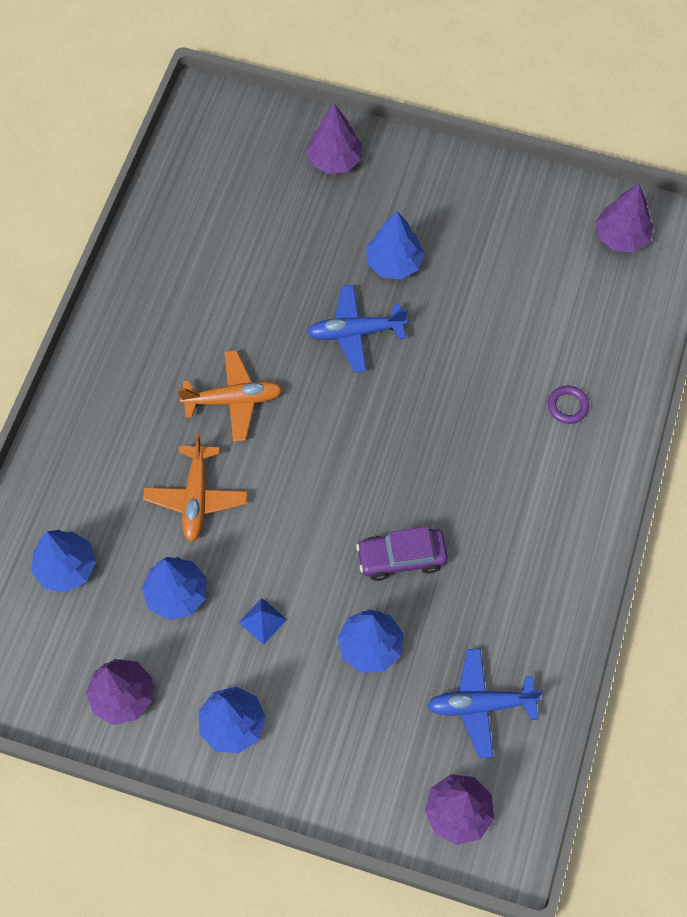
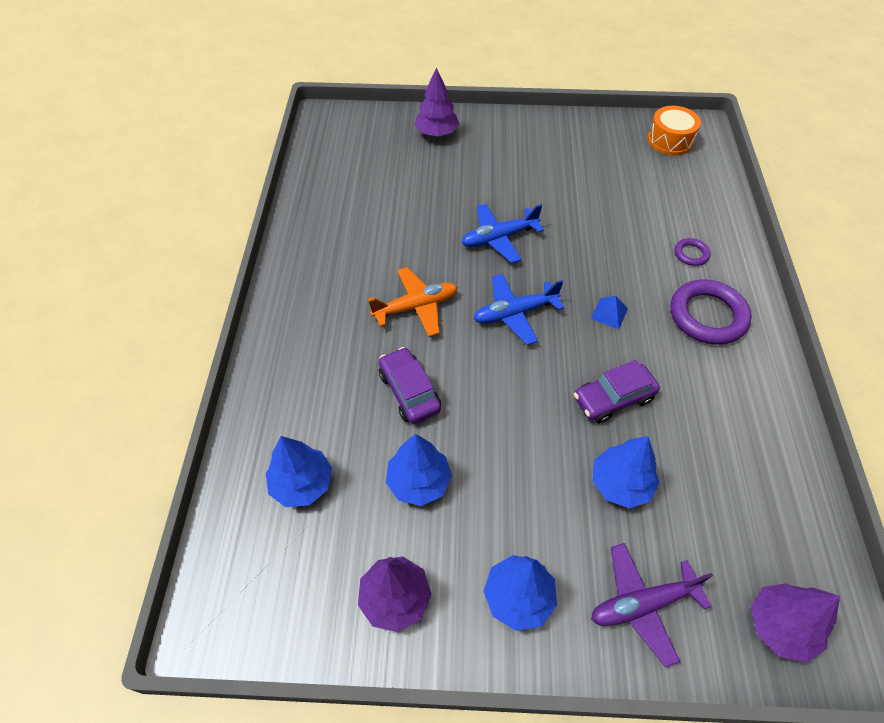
camera: 15 degrees left, 10 degrees down
orange plane [143,434,248,542] -> purple car [379,347,441,424]
blue pyramid [238,598,287,644] -> blue pyramid moved to [591,296,628,329]
blue tree [366,211,424,279] -> none
blue plane [427,648,543,758] -> blue plane moved to [473,274,564,345]
purple tree [595,184,654,252] -> orange drum [647,106,701,155]
none -> purple plane [591,543,713,667]
none -> purple ring [671,280,752,345]

